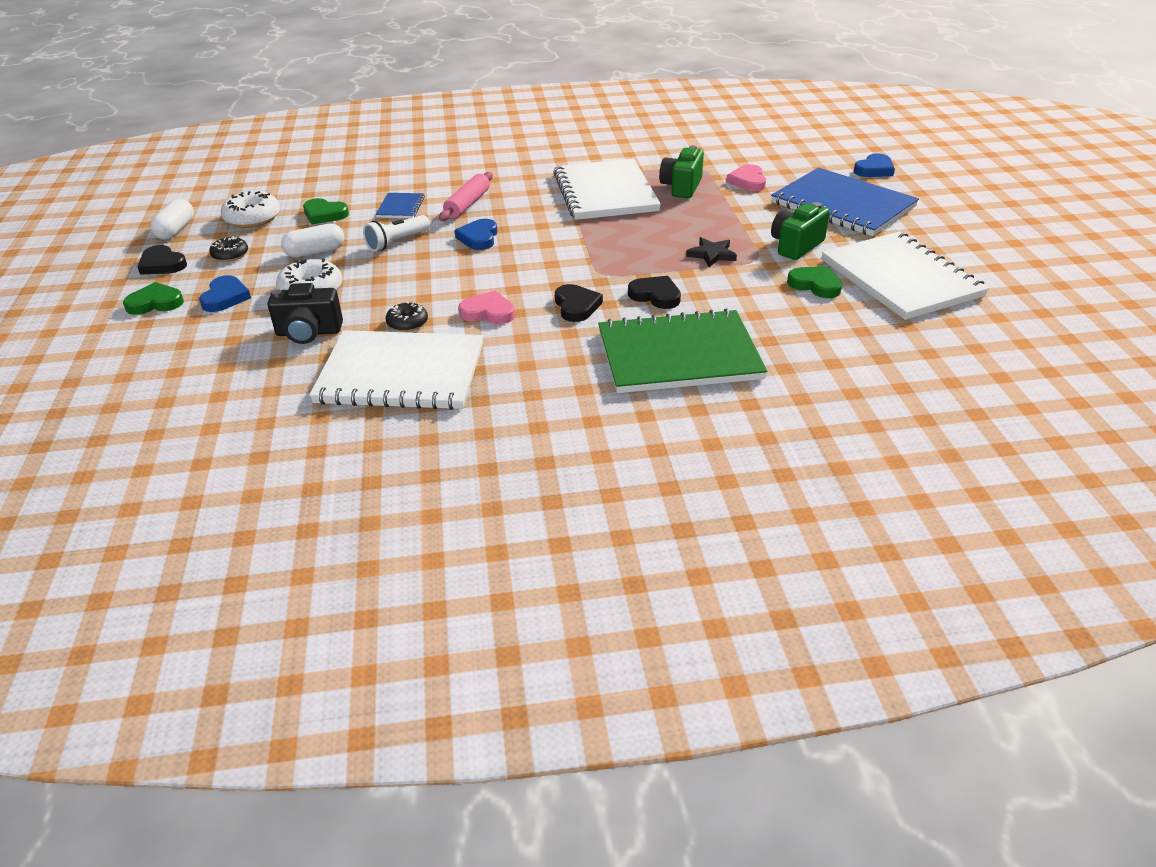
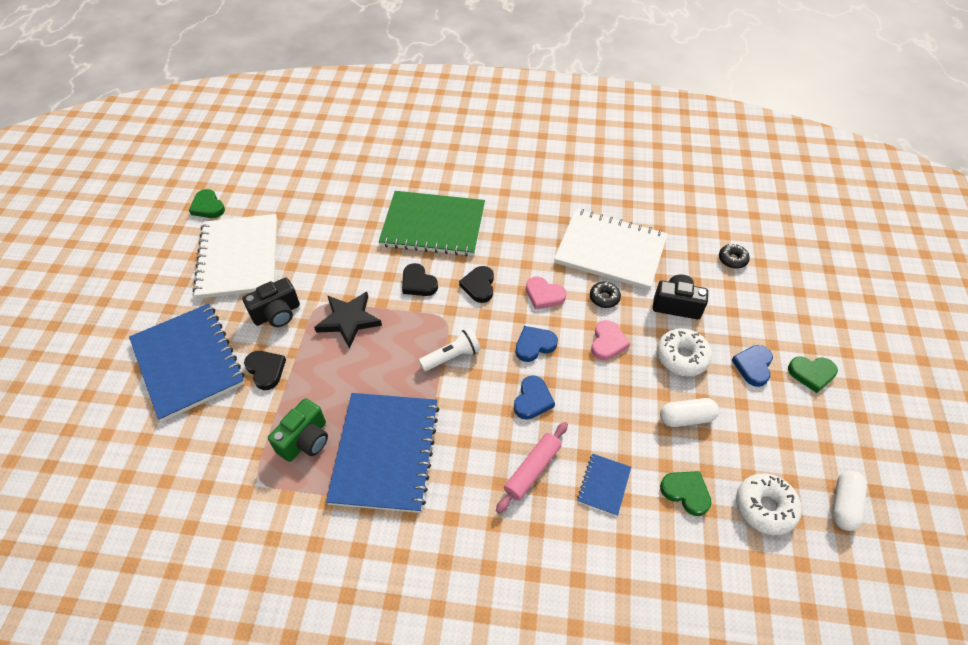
camera: 165 degrees left, 15 degrees up
black heart [137,245,187,275] -> black heart moved to [244,351,286,390]
black donut [209,236,248,262] -> black donut moved to [719,244,750,269]
white flashlight [363,215,430,252] -> white flashlight moved to [419,328,481,371]
white notebook [553,159,661,220] -> blue notebook [326,393,439,513]
black star [686,237,737,267] -> black star [314,292,382,349], size x1.57
pink heart [727,164,766,191] -> pink heart moved to [591,320,630,361]
green camera [771,202,830,260] -> black camera [242,278,300,327]
green heart [787,266,842,298] -> green heart moved to [189,189,225,218]
blue heart [854,153,895,177] -> blue heart moved to [516,326,558,362]

